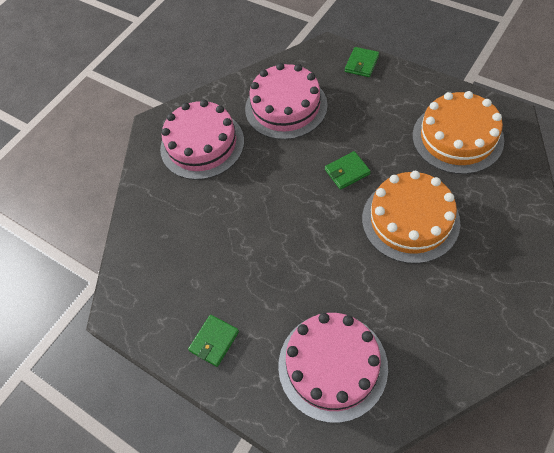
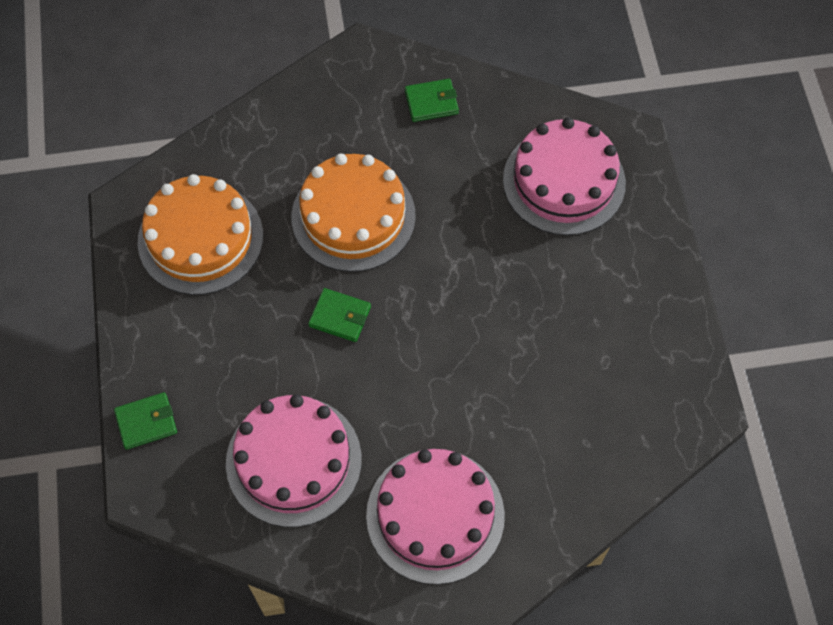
camera: 140 degrees left, 5 degrees up
green wallet [188,315,239,367] -> green wallet moved to [405,79,459,122]

